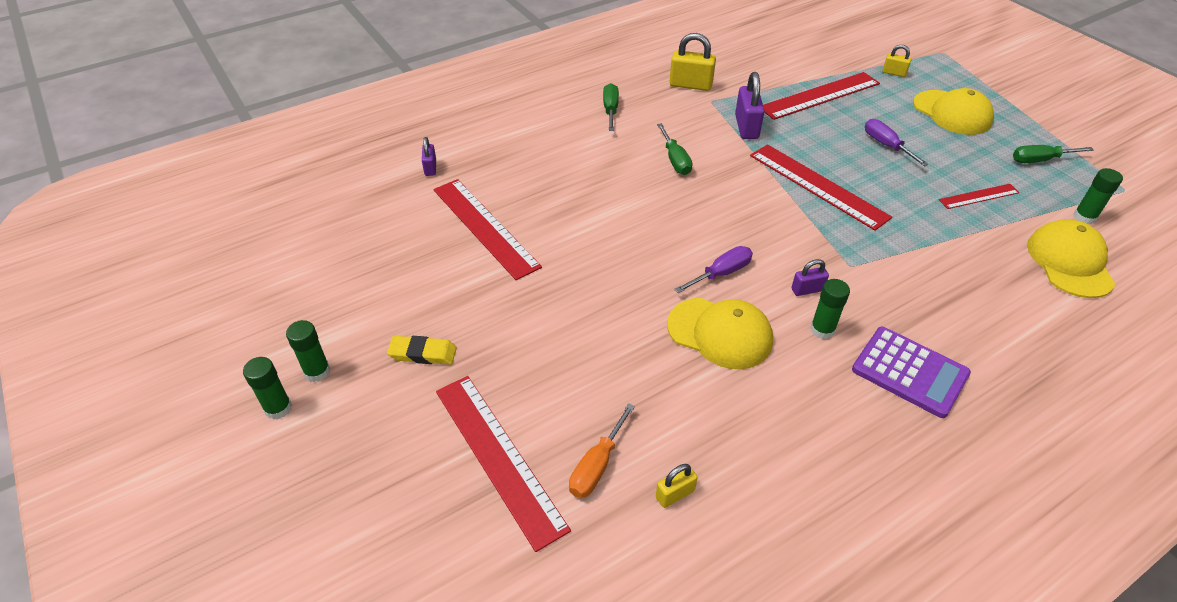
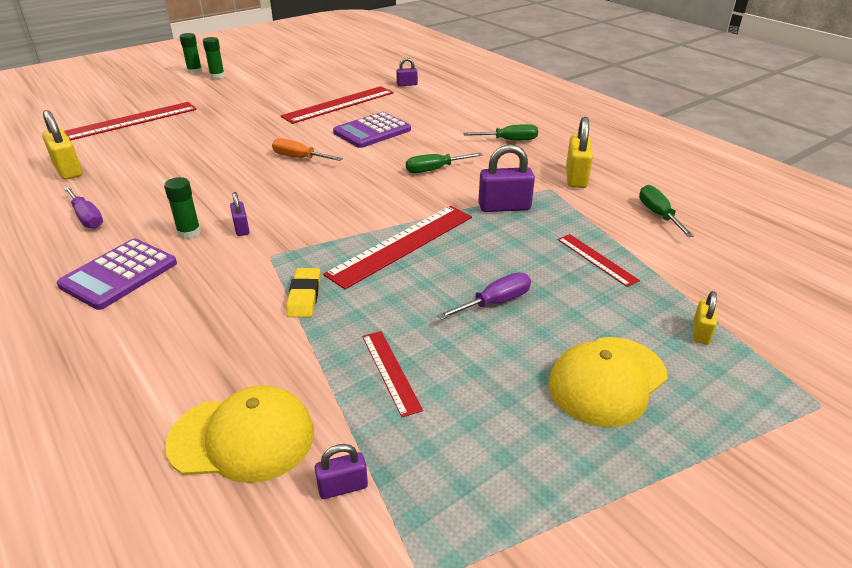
camera: 85 degrees right, 10 degrees down
yellow eraser [387,336,457,365] -> yellow eraser moved to [286,268,320,317]
orange screwdriver [569,403,635,498] -> orange screwdriver moved to [272,138,343,161]
yellow padlock [656,464,698,508] -> yellow padlock [42,110,82,180], size x1.78
yellow cap [667,298,773,369] -> none
purple screwdriver [674,246,753,293] -> purple screwdriver moved to [63,186,103,229]
red ruler [763,72,880,120] -> red ruler [557,234,640,287], size x0.53
green screwdriver [1013,145,1094,163] -> green screwdriver moved to [639,185,694,237]
green glue stick [1073,168,1123,224] -> purple padlock [315,444,368,499]
none -> purple calculator [333,112,411,148]

